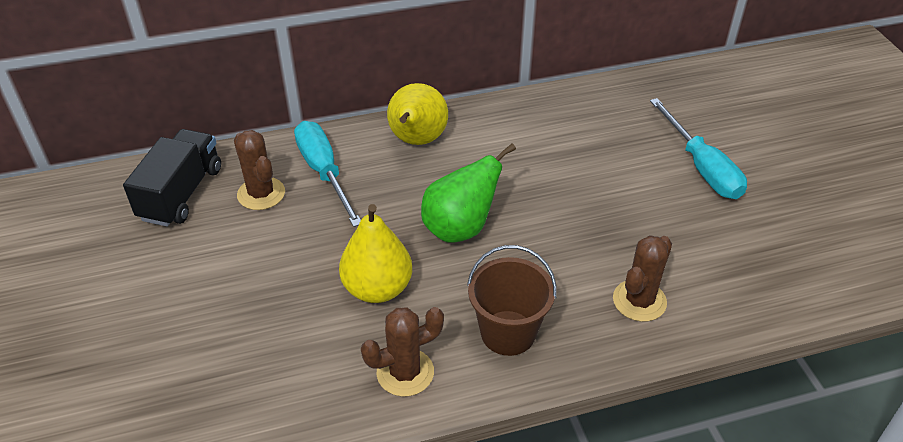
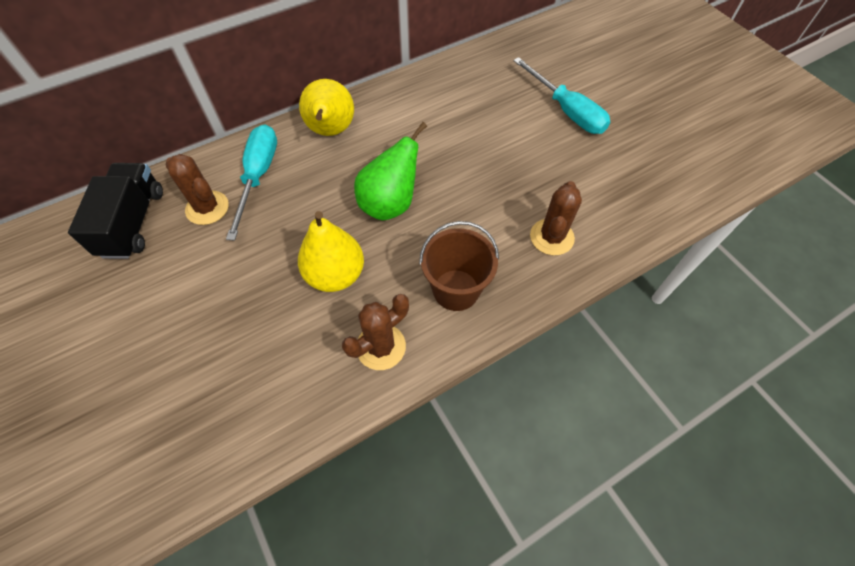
camera: 15 degrees left, 15 degrees up
turquoise screwdriver [294,121,361,227] -> turquoise screwdriver turned 45 degrees clockwise [226,124,277,241]

